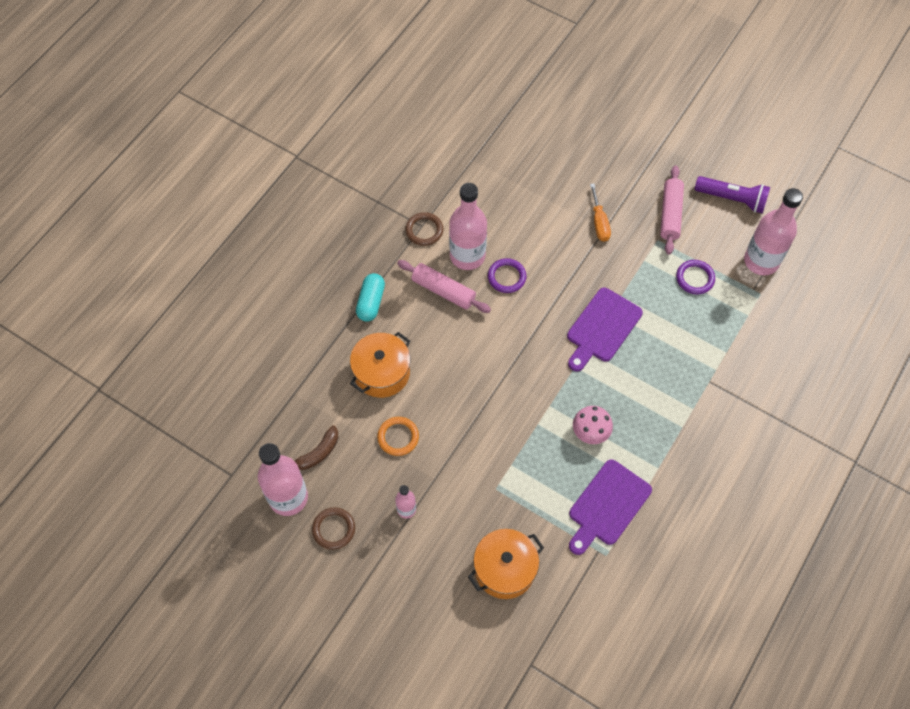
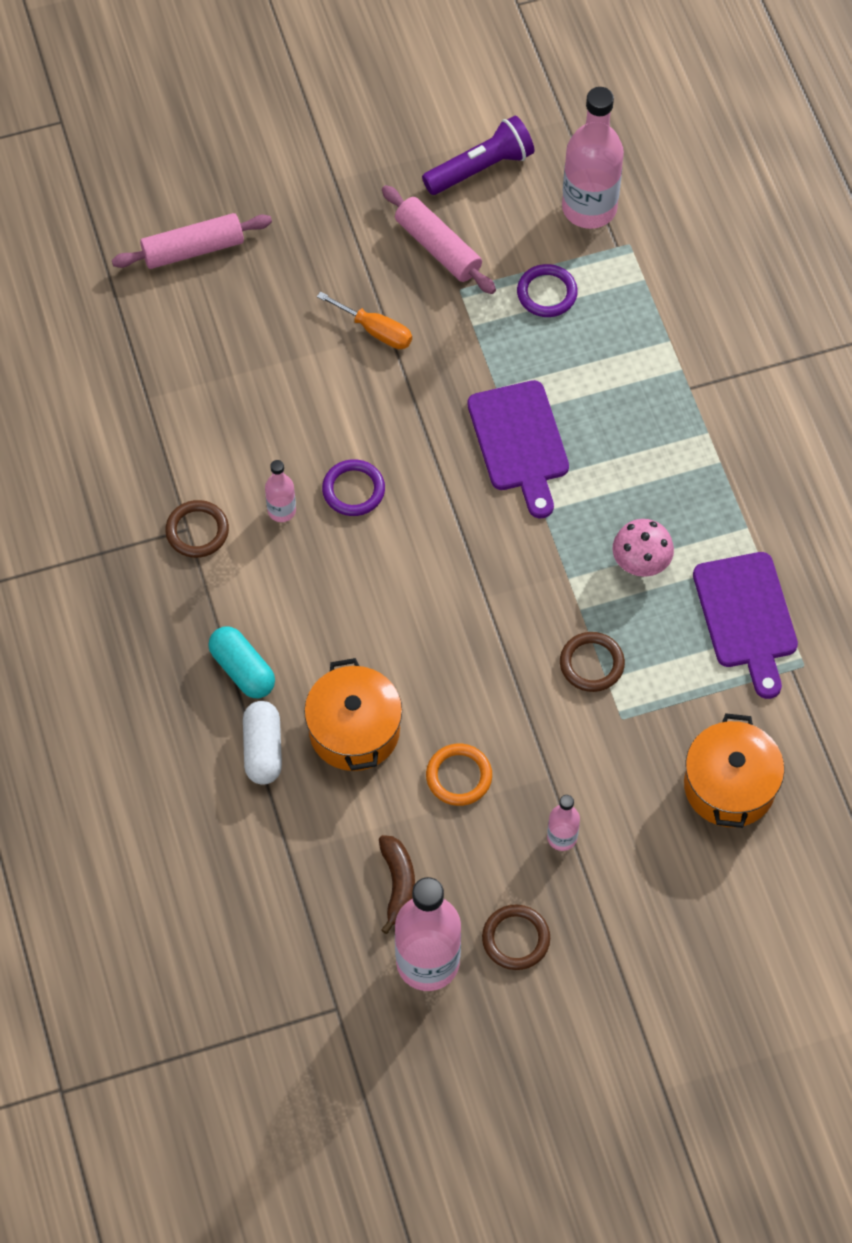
camera: 50 degrees left, 0 degrees up
pink rolling pin [397,260,491,313] -> pink rolling pin moved to [112,213,272,269]
pink bottle [449,183,487,270] -> pink bottle [265,460,296,522], size x0.49
none -> white capsule [243,701,282,785]
none -> brown ring [560,632,625,692]

